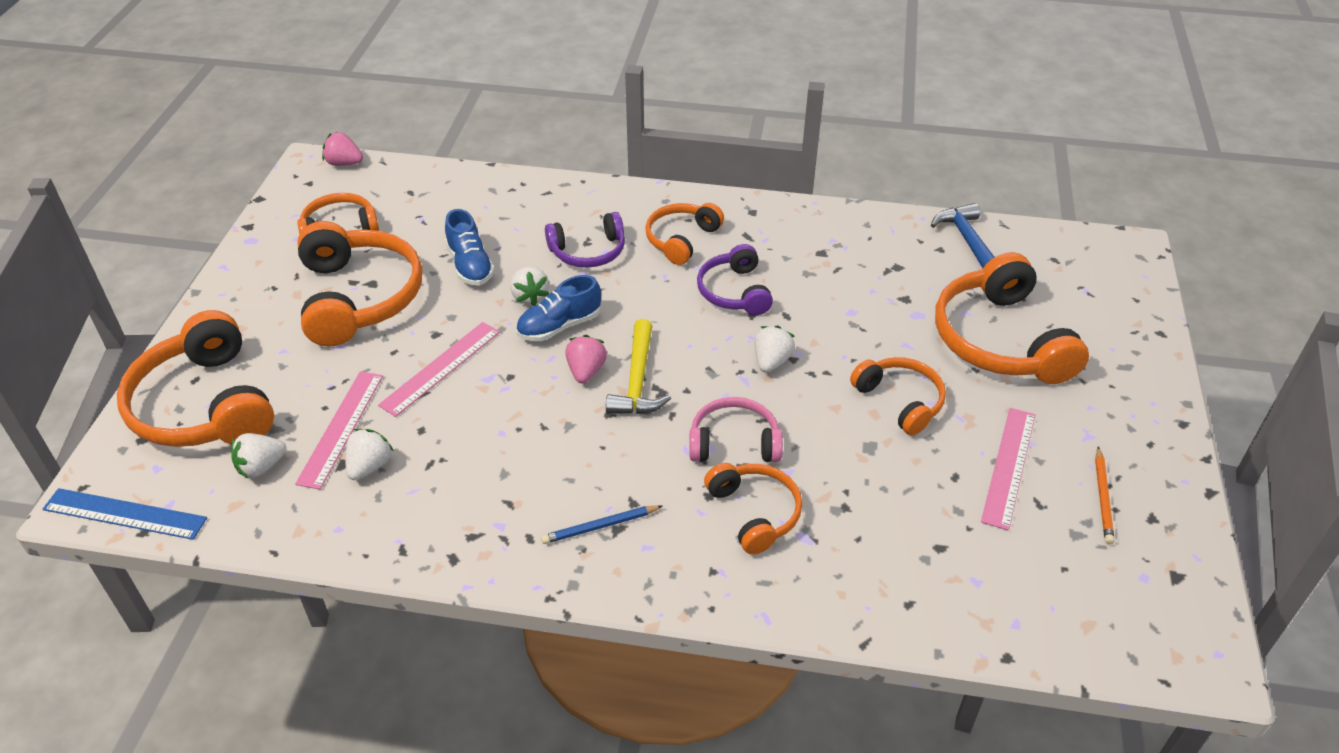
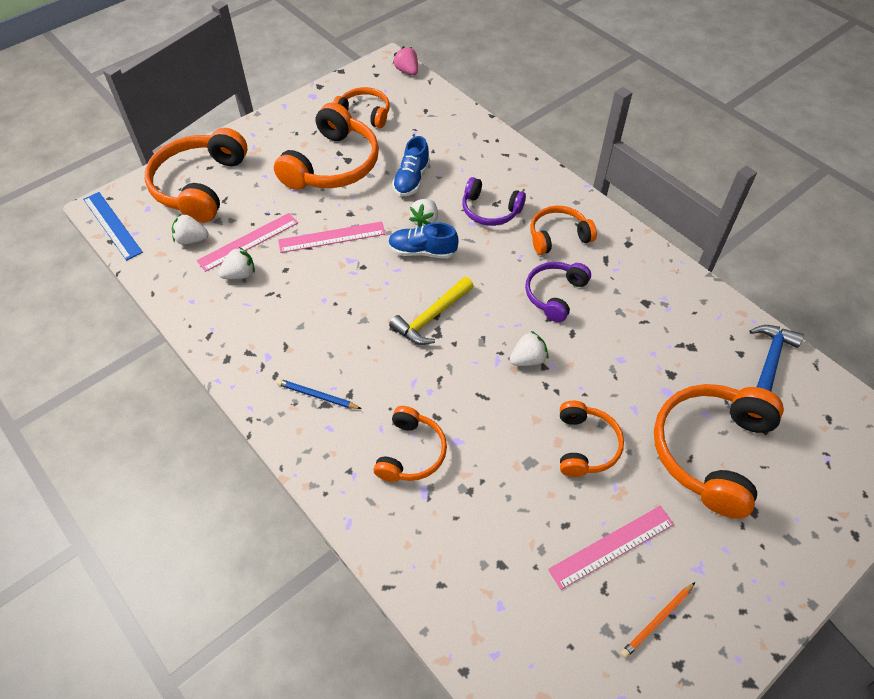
camera: 40 degrees right, 10 degrees up
pink strawberry [565,335,607,383] -> none
pink headphones [689,397,783,462] -> none

